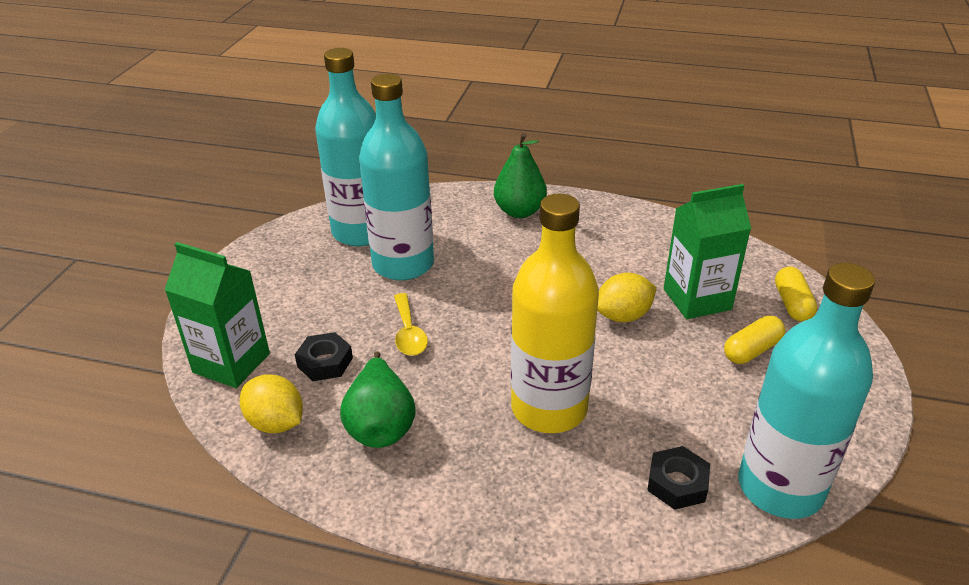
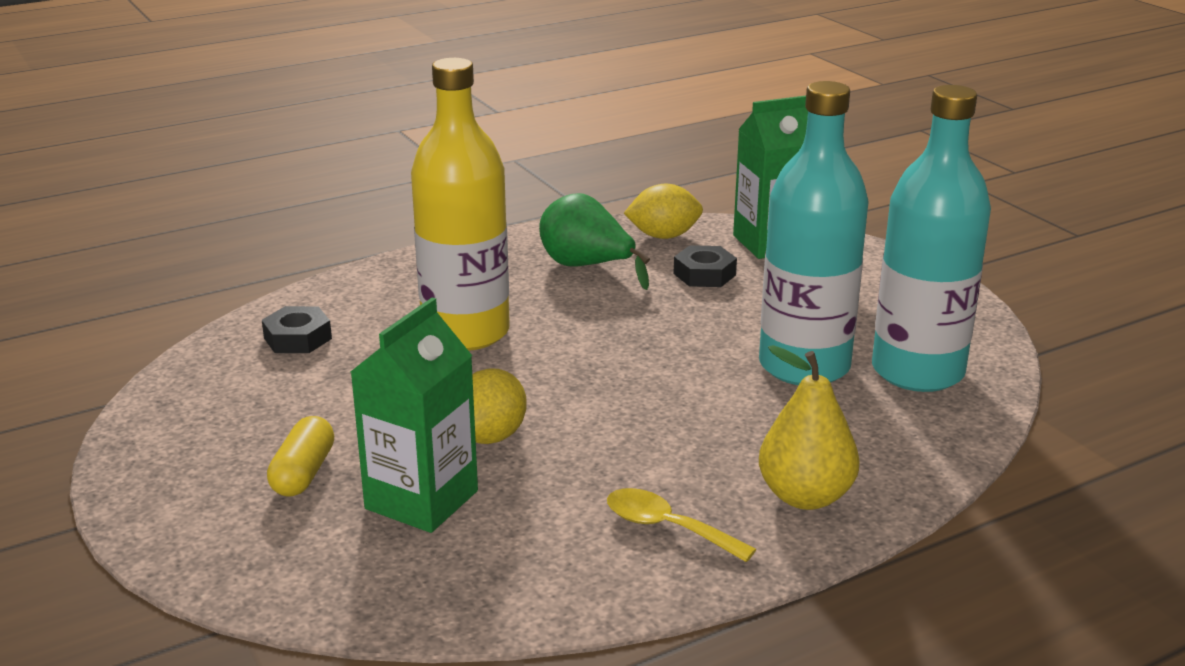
camera: 135 degrees right, 10 degrees down
yellow spoon [394,293,428,356] -> yellow spoon moved to [607,488,756,562]
green pear [494,133,547,218] -> yellow pear [759,345,859,510]
turquoise bottle [738,263,875,519] -> none
yellow capsule [775,267,817,321] -> none

